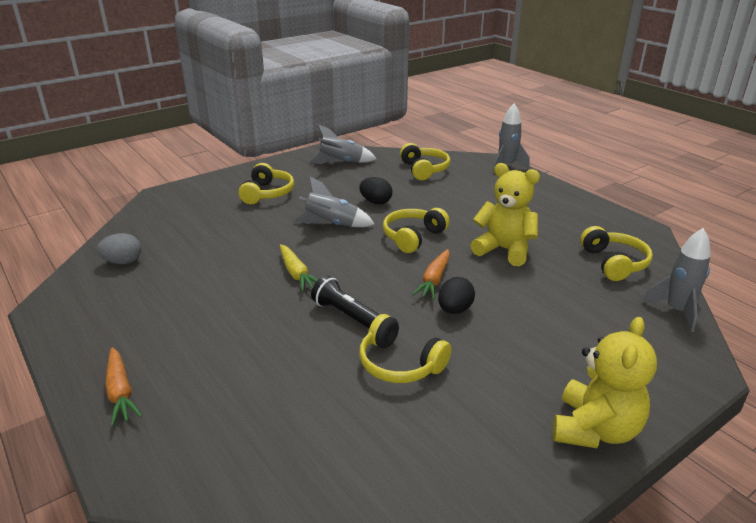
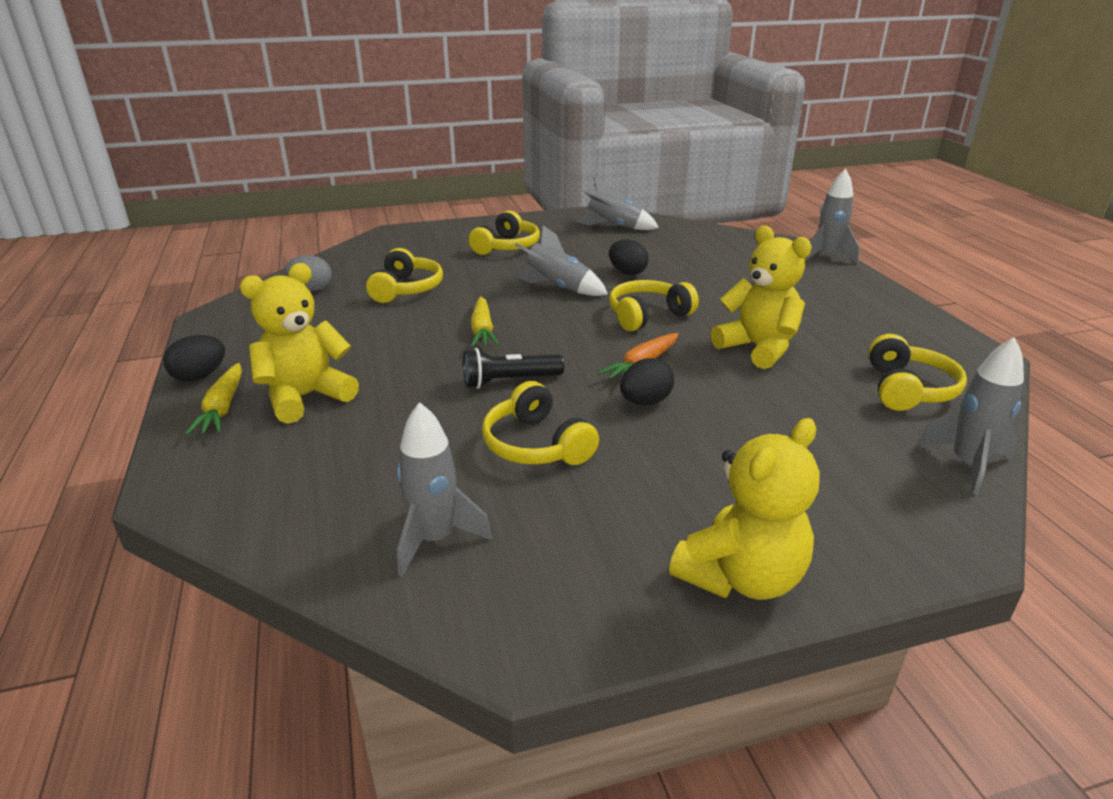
camera: 20 degrees right, 0 degrees up
orange carrot [105,347,142,426] -> yellow carrot [185,363,242,435]
black flashlight [311,275,380,328] -> black flashlight turned 75 degrees counterclockwise [463,348,564,389]
yellow headphones [400,143,450,180] -> yellow headphones moved to [366,248,443,303]
none -> black egg [163,335,225,382]
none -> yellow teddy bear [240,263,359,424]
none -> grey rocket [397,402,492,577]

